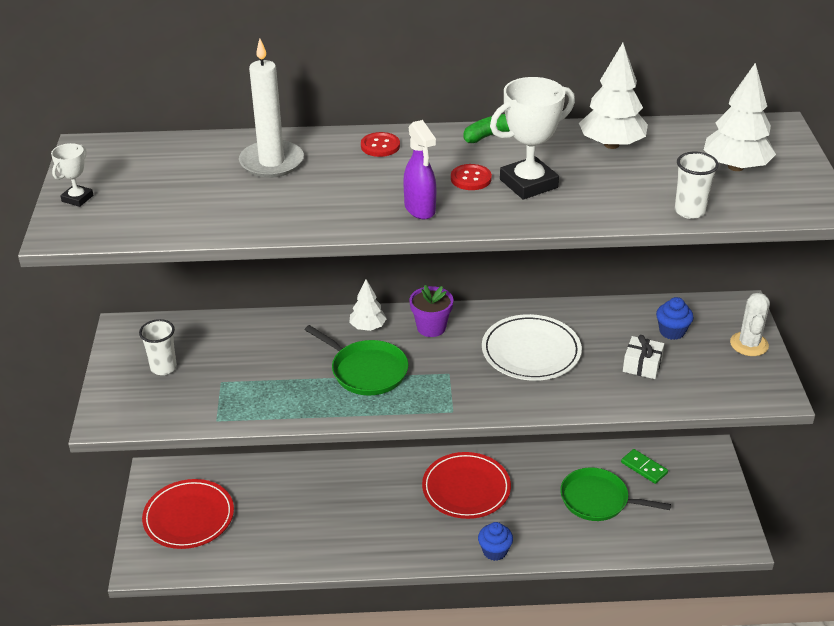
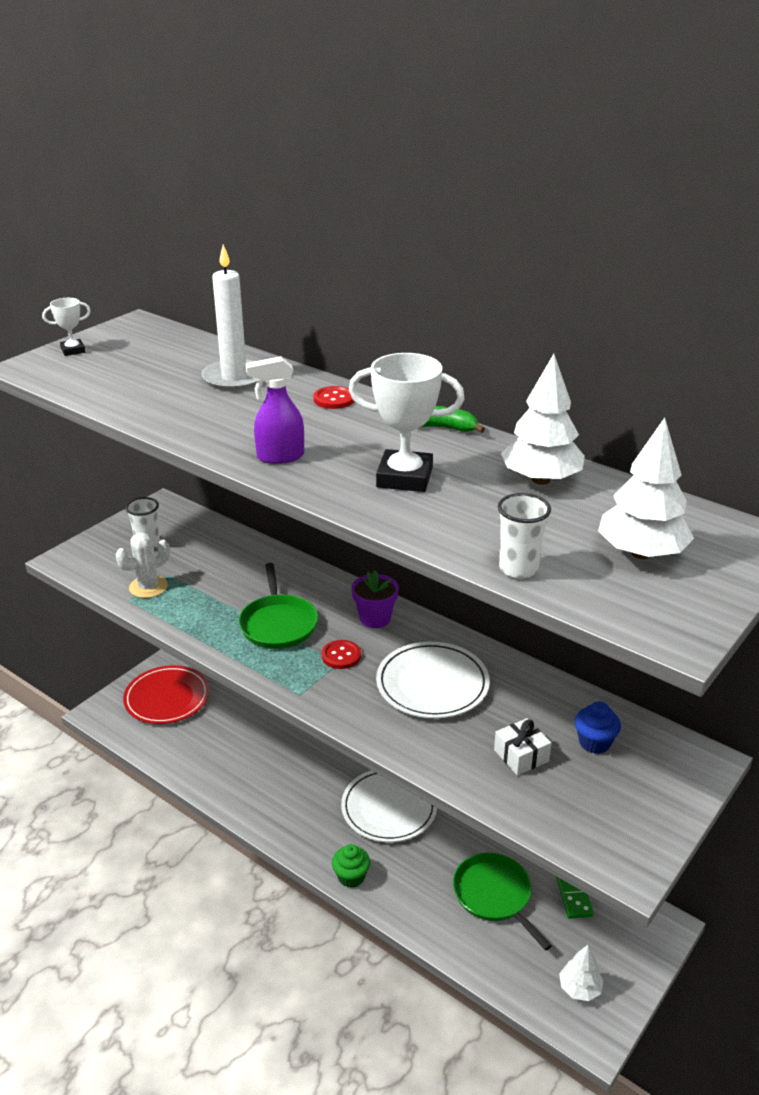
camera: 40 degrees right, 5 degrees down
white tree [350,279,387,331] -> white tree moved to [559,945,604,1001]
purple spray bottle [403,120,436,219] -> purple spray bottle turned 60 degrees clockwise [246,356,304,464]
red plate [422,452,511,519] -> white plate [341,770,437,842]
red button [451,164,492,190] -> red button moved to [322,640,361,669]
blue cupcake [478,522,513,561] -> green cupcake [332,844,370,888]
white cactus [730,293,770,356] -> white cactus moved to [116,532,170,598]

